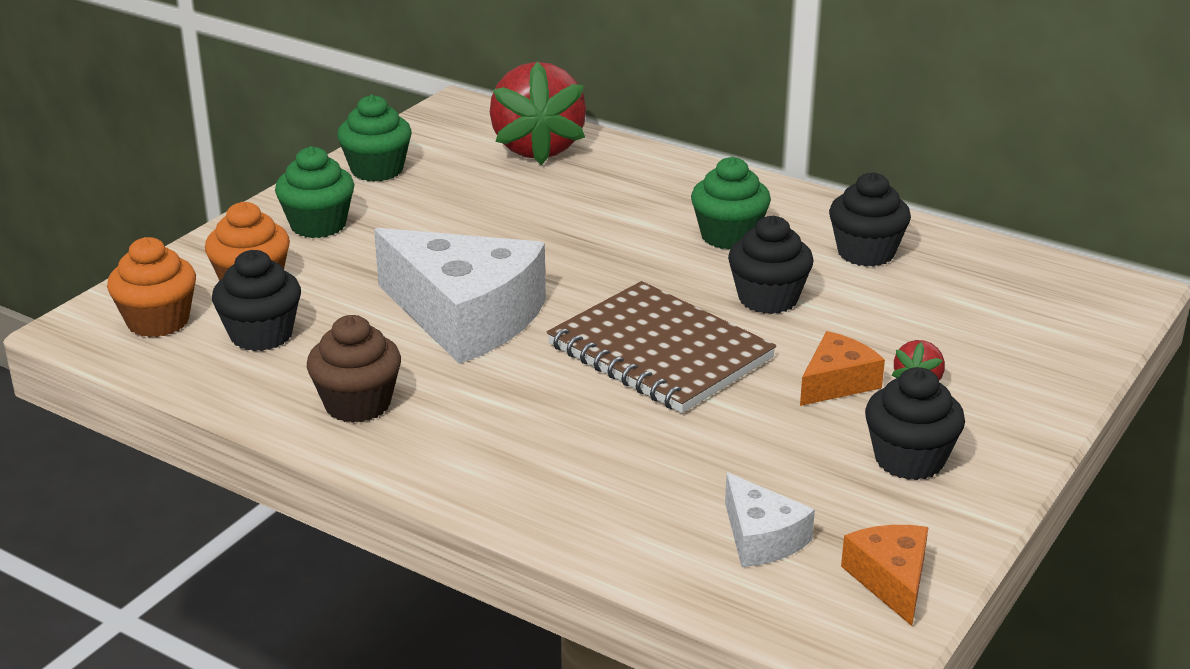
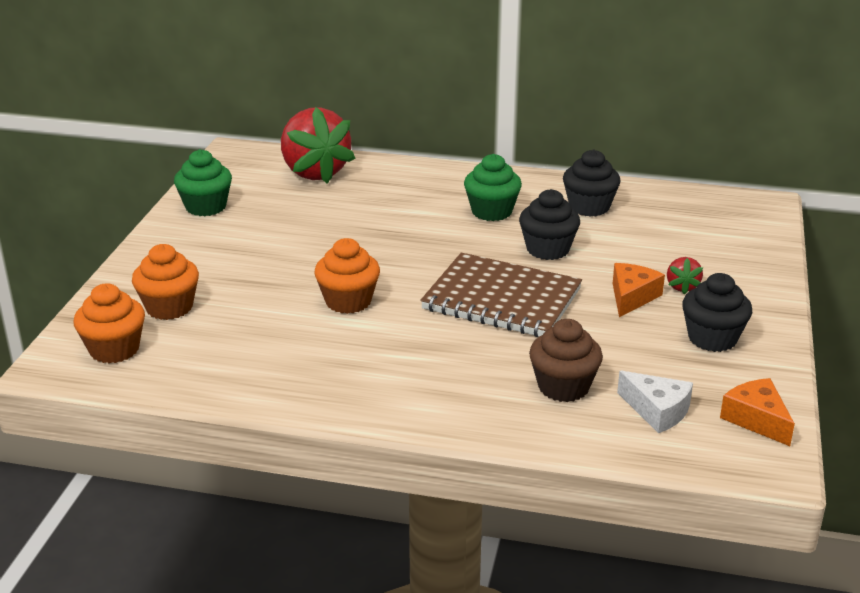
camera: 20 degrees left, 0 degrees up
black cupcake [212,250,301,351] -> none
green cupcake [275,146,354,238] -> none
brown cupcake [307,315,401,423] -> brown cupcake moved to [529,319,603,402]
white cheese [374,228,546,364] -> orange cupcake [314,238,380,314]

